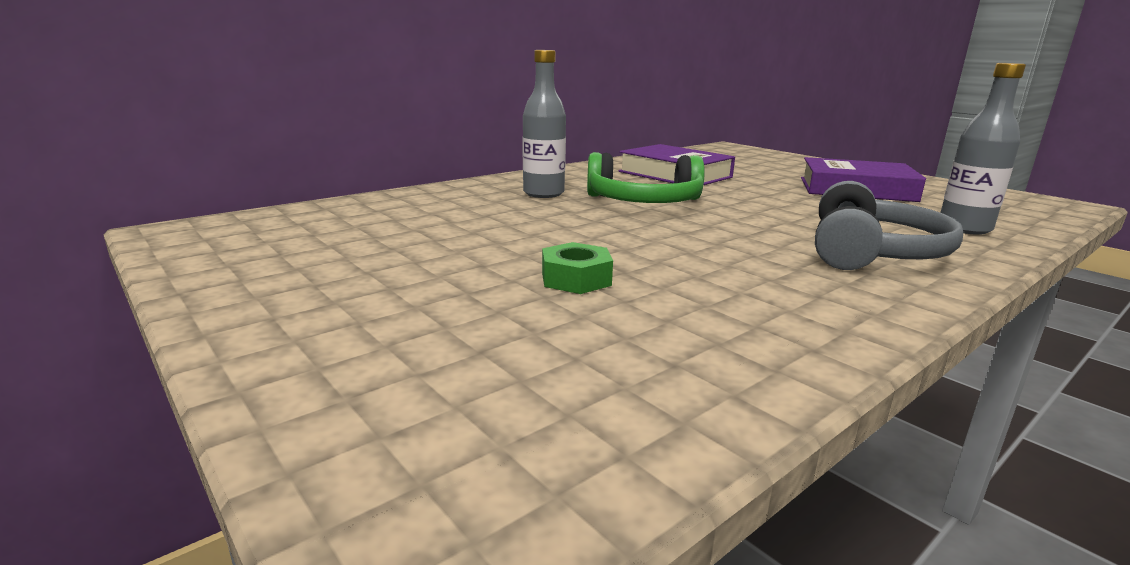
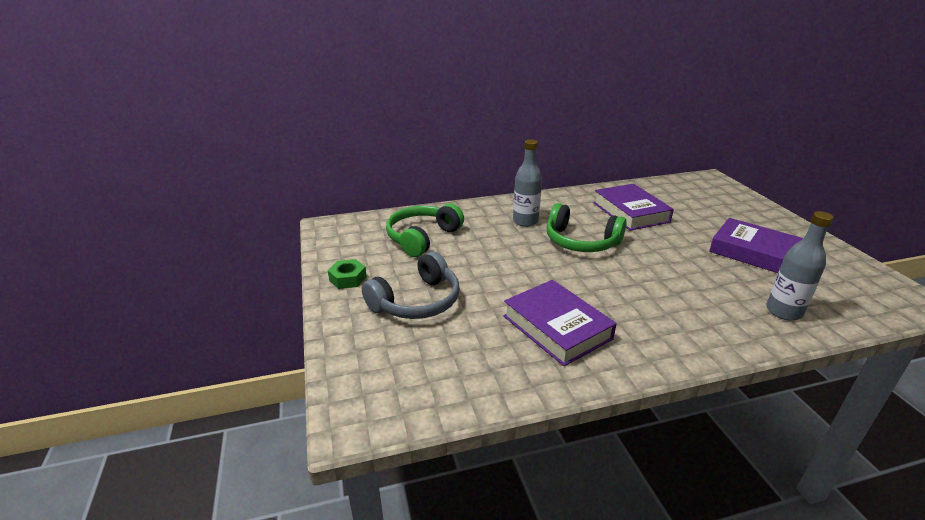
camera: 25 degrees right, 10 degrees up
green nut [542,242,613,294] -> green nut moved to [328,259,367,289]
grey headphones [815,181,963,270] -> grey headphones moved to [362,252,460,319]
none -> green headphones [386,204,464,257]
none -> purple book [503,280,617,366]

